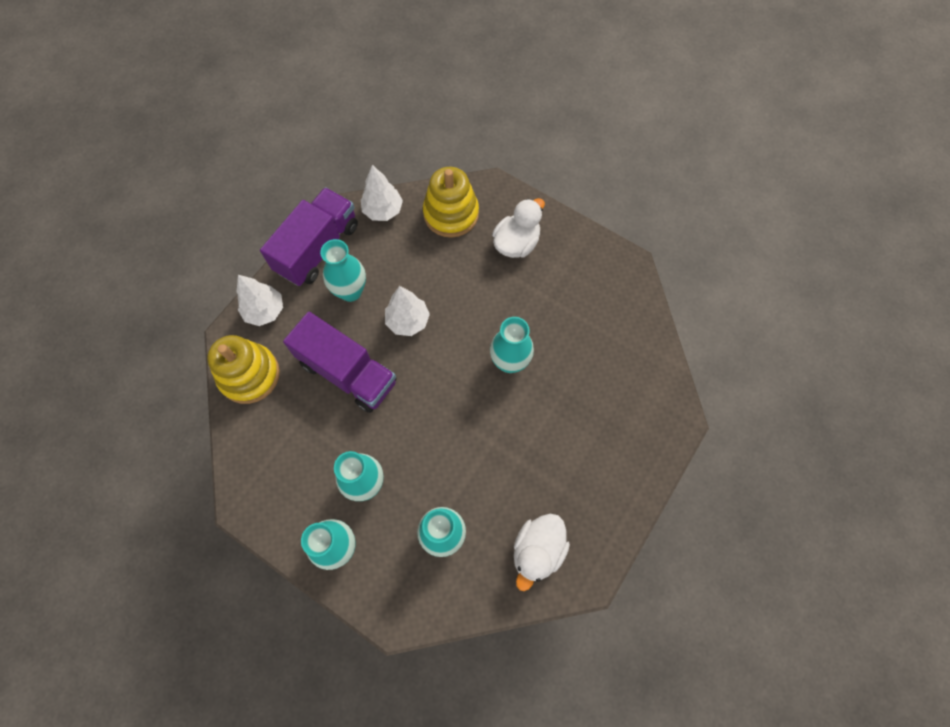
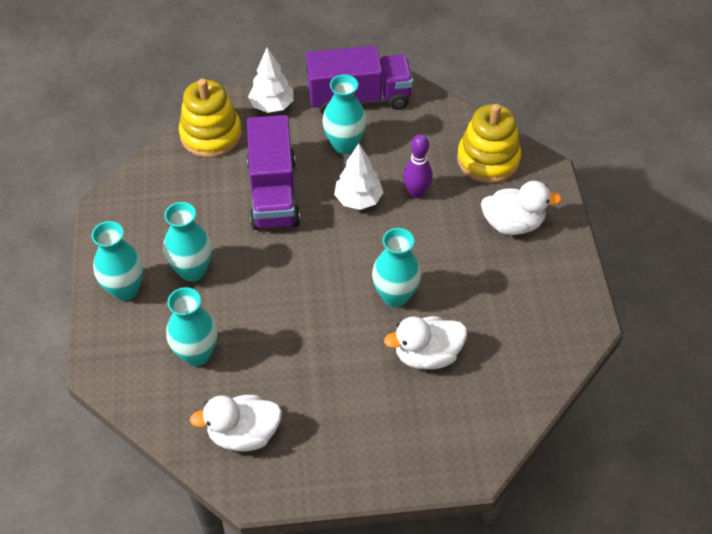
camera: 50 degrees right, 15 degrees down
white tree [361,165,403,221] -> none
none -> white duck [384,316,467,369]
none -> purple bowling pin [403,134,433,198]

